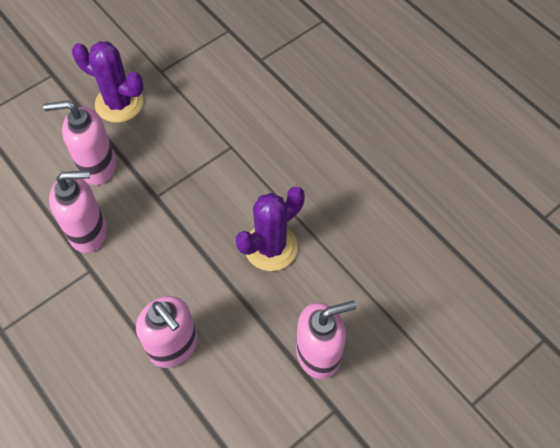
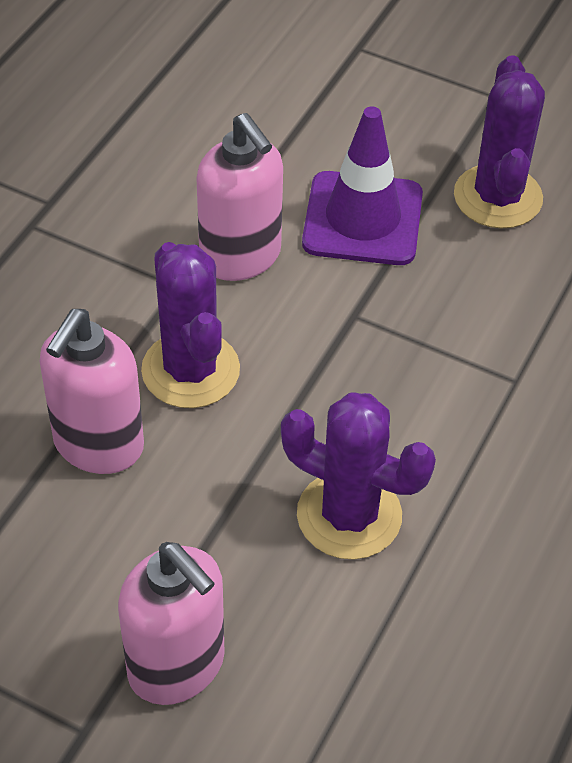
camera: 65 degrees right, 10 degrees down
pink soap dispenser [43,100,116,185] -> purple traffic cone [302,106,423,265]
none -> purple cactus [141,242,240,408]

